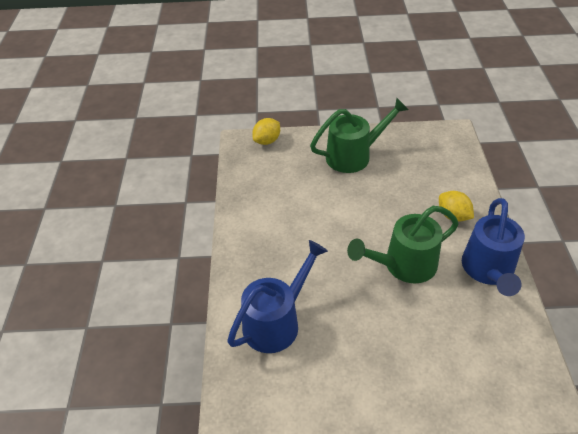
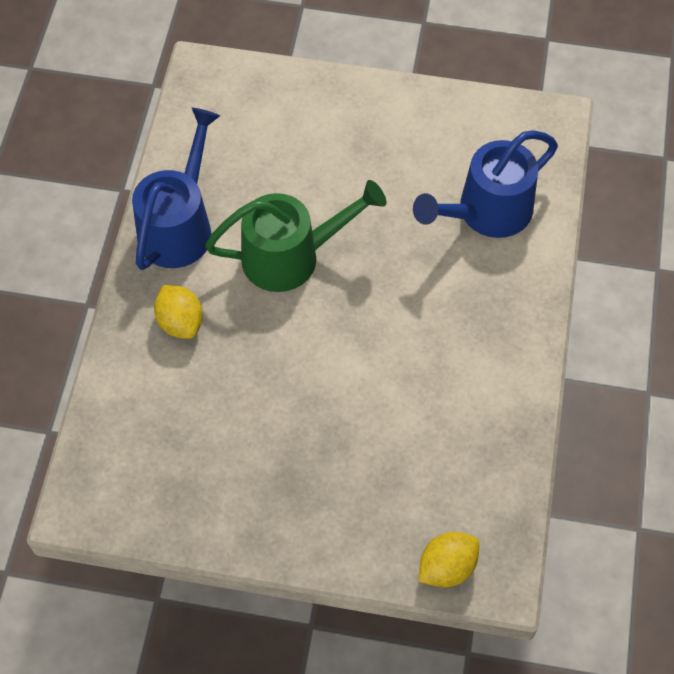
camera: 170 degrees left, 15 degrees up
green watering can [310,98,409,173] -> none

